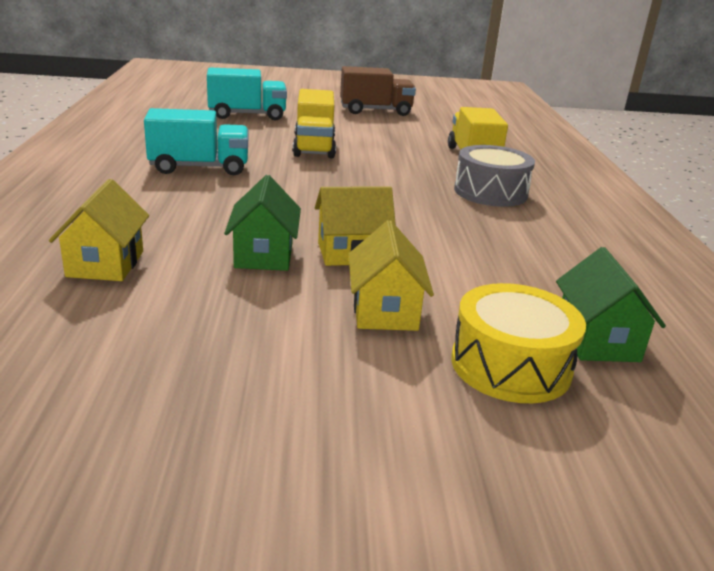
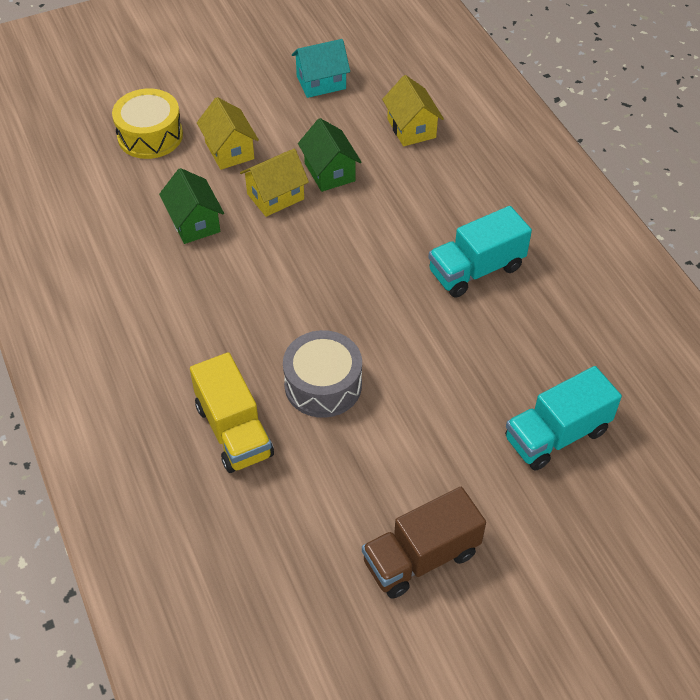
camera: 160 degrees right, 25 degrees up
yellow truck [293,89,336,158] -> none
grey drum [454,145,535,207] -> grey drum moved to [283,330,362,418]
green house [556,247,666,362] -> green house moved to [159,168,224,244]
none -> turquoise house [292,39,350,98]

